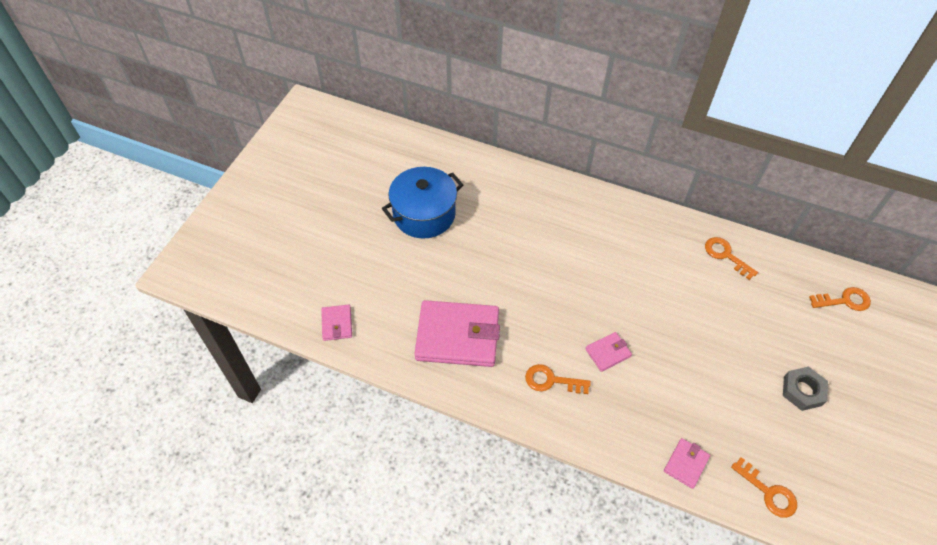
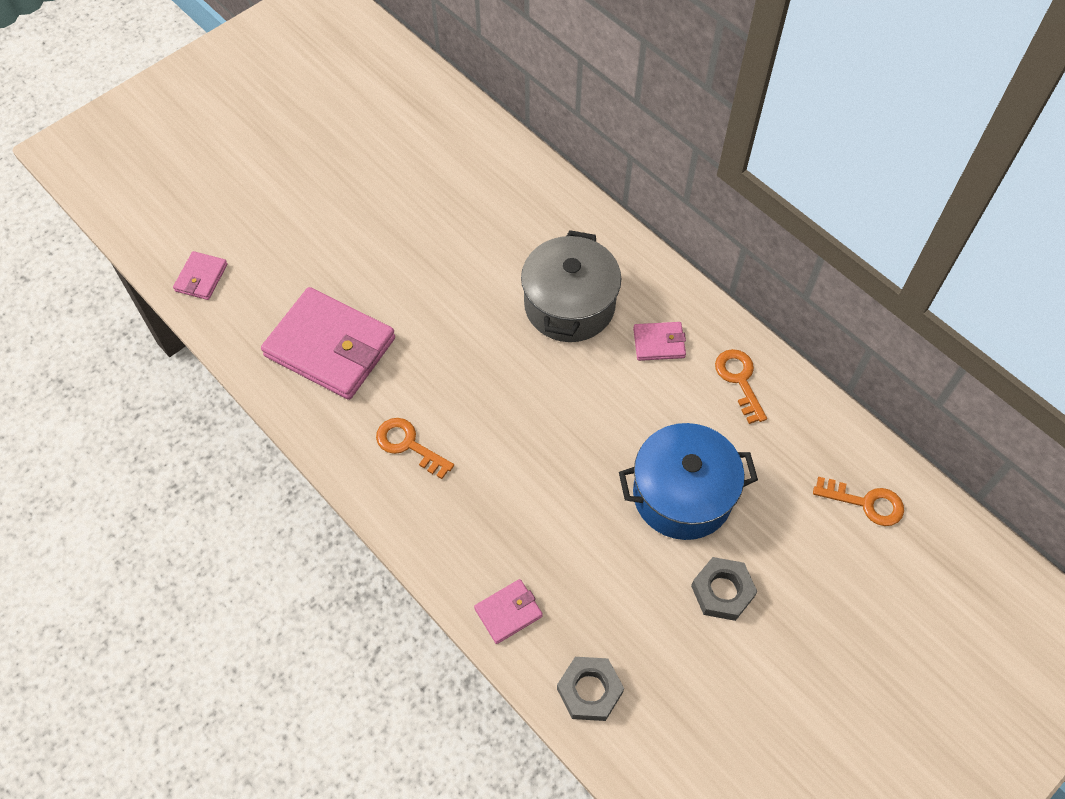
camera: 25 degrees right, 5 degrees up
blue pot [382,167,463,239] -> blue pot moved to [619,423,758,540]
pink wallet [585,332,632,372] -> pink wallet moved to [633,322,686,361]
orange key [731,457,797,518] -> grey nut [557,657,624,721]
none -> grey pot [521,230,621,342]

